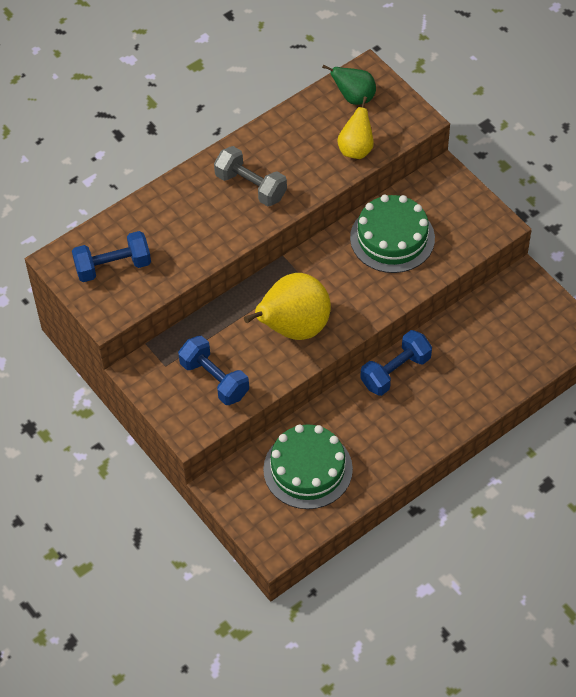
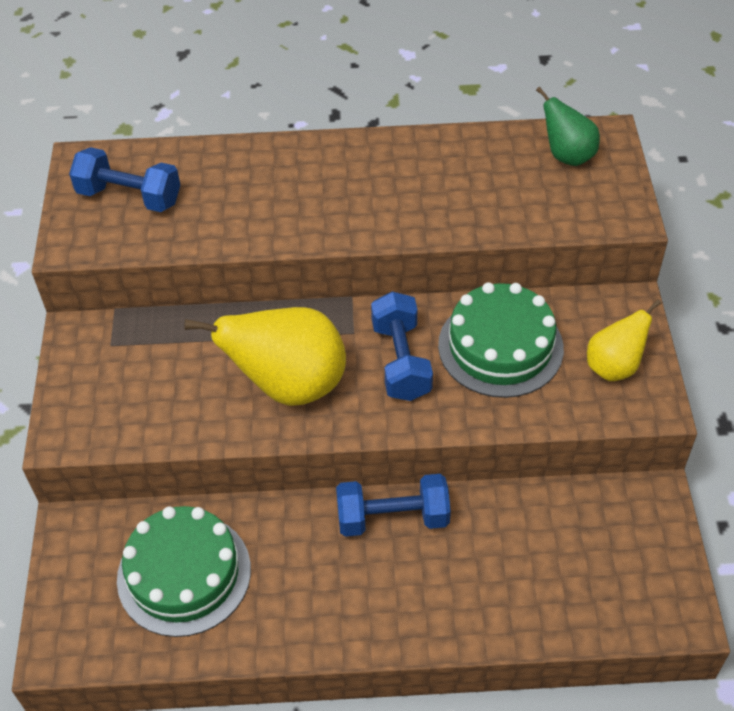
camera: 35 degrees right, 5 degrees down
blue dumbbell [178,336,249,405] -> blue dumbbell moved to [371,291,433,401]
grey dumbbell [214,146,287,206] -> none
yellow pear [337,96,374,159] -> yellow pear moved to [587,299,661,381]

